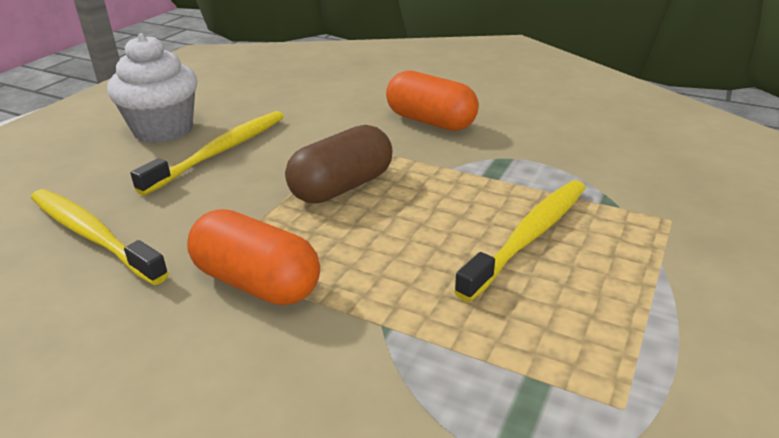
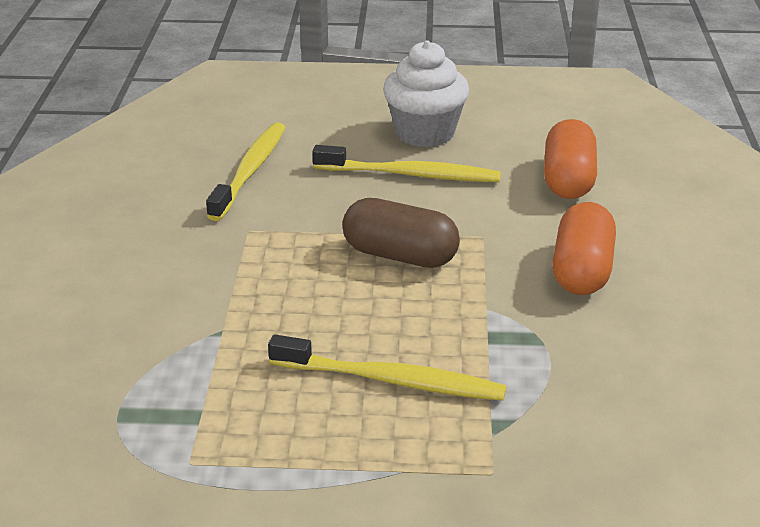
camera: 65 degrees right, 0 degrees up
orange capsule [187,209,320,305] -> orange capsule moved to [544,119,597,199]

